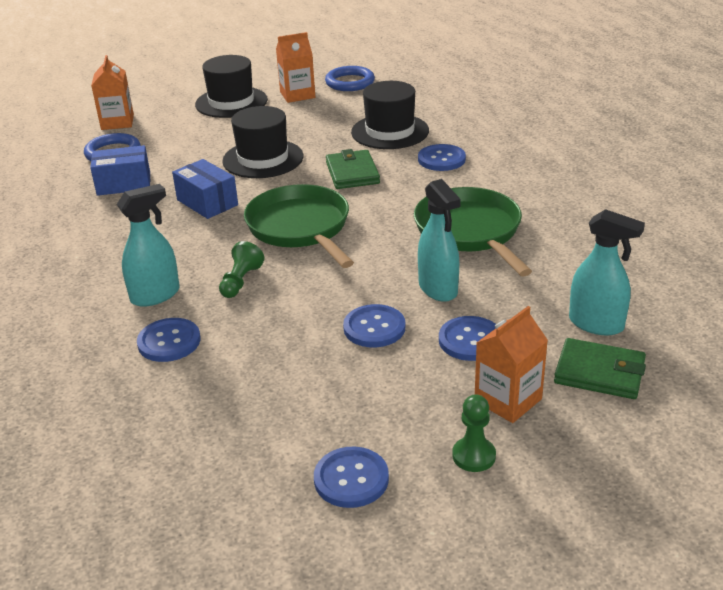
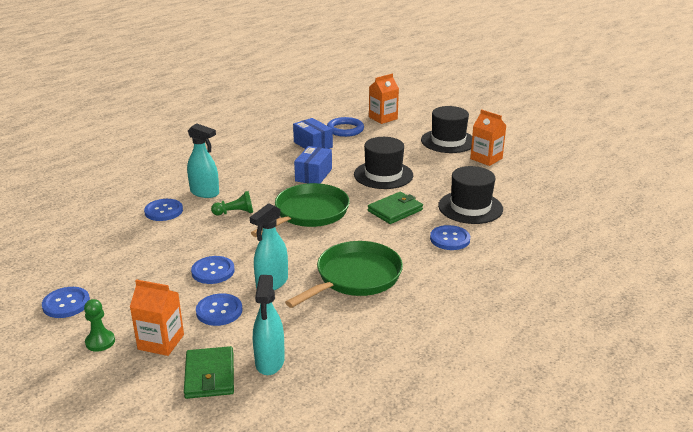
camera: 60 degrees right, 5 degrees down
blue ring [325,66,375,91] -> none

